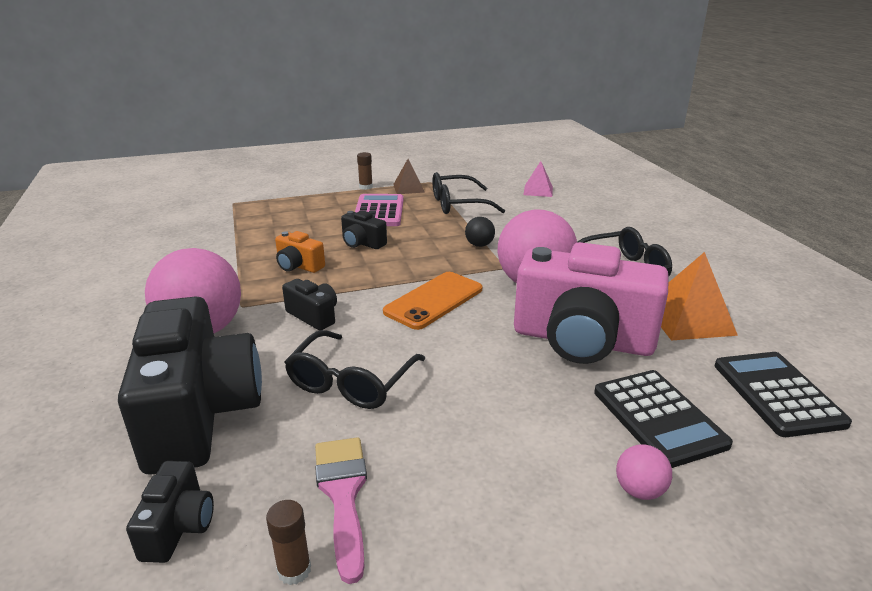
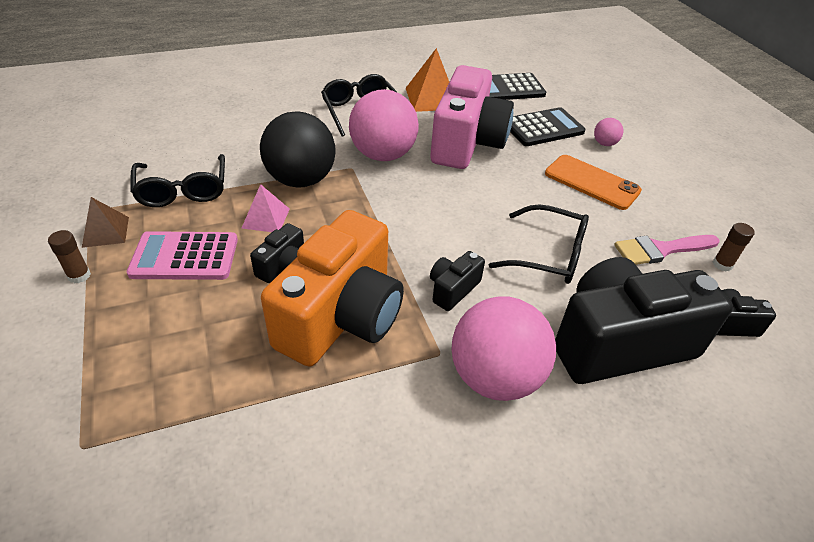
camera: 95 degrees left, 15 degrees up
orange camera [275,231,325,273] -> orange camera [261,210,404,367], size x2.30
orange phone [383,272,482,330] -> orange phone moved to [545,155,642,210]
black ball [465,217,495,247] -> black ball [260,111,336,188], size x2.31
pink pyramid [523,161,553,197] -> pink pyramid moved to [242,184,290,232]

